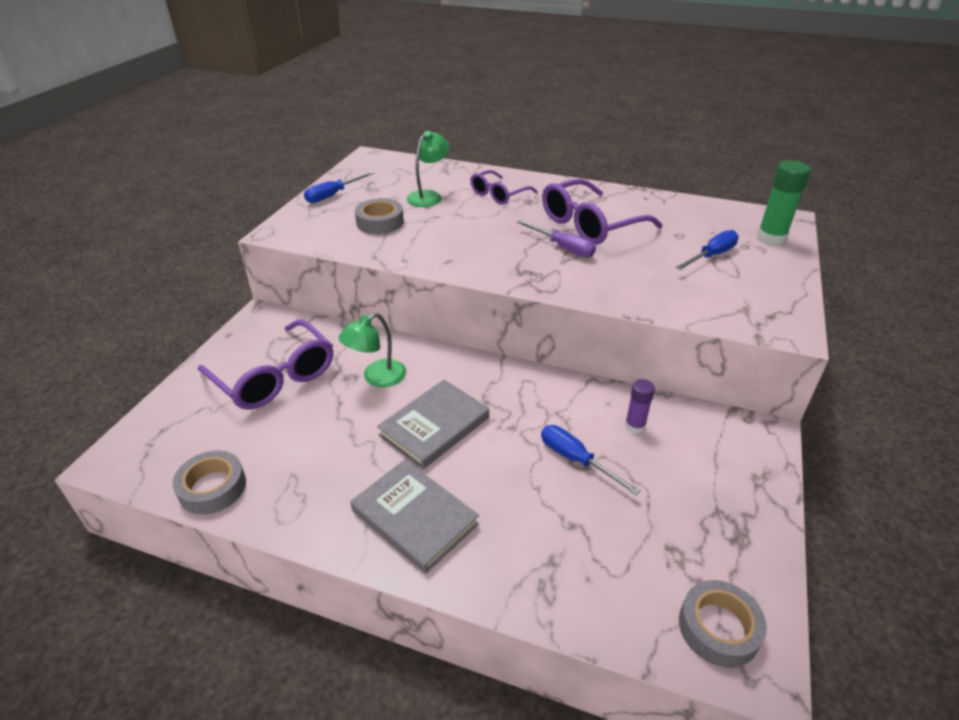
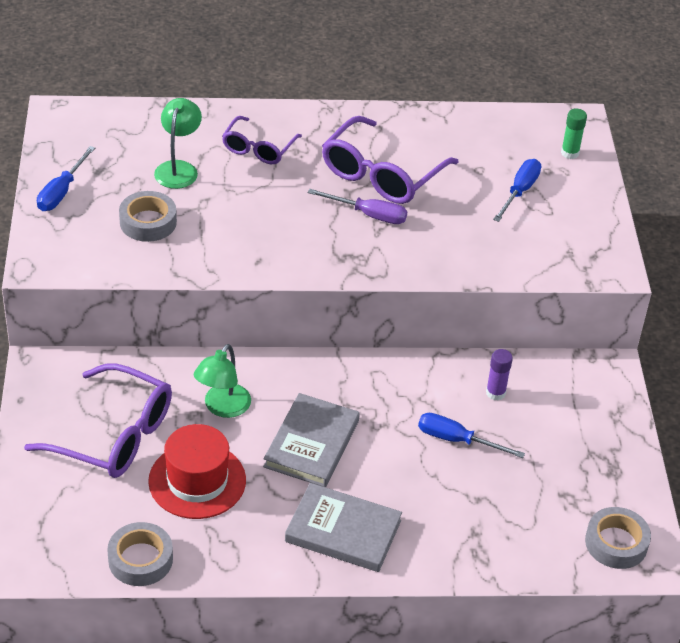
camera: 25 degrees left, 5 degrees up
green glue stick [757,160,811,245] -> green glue stick [561,108,587,159], size x0.61
none -> red hat [148,424,246,519]

